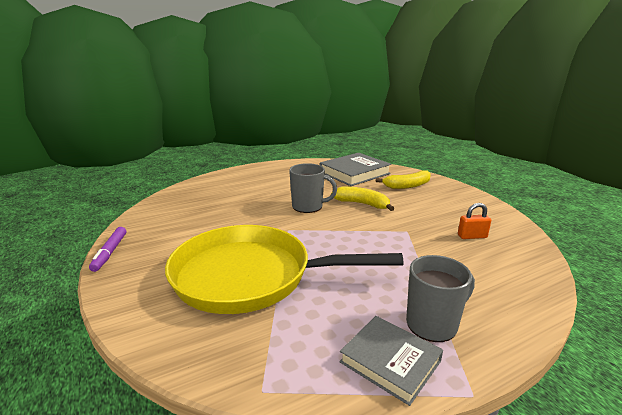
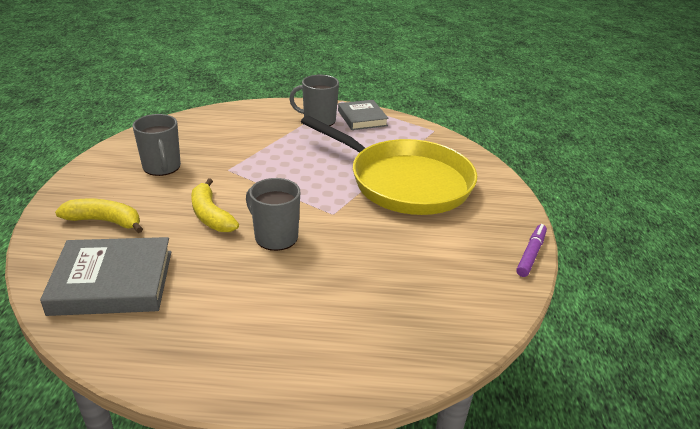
camera: 150 degrees left, 10 degrees up
orange padlock [458,203,491,239] -> none
none -> grey mug [133,114,181,176]

